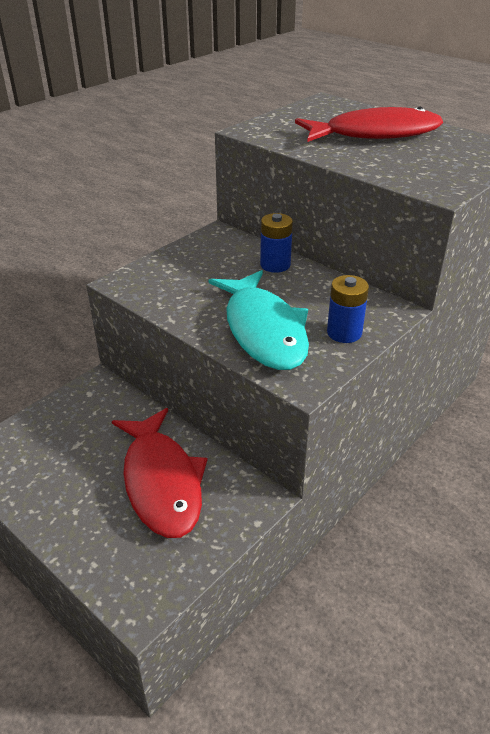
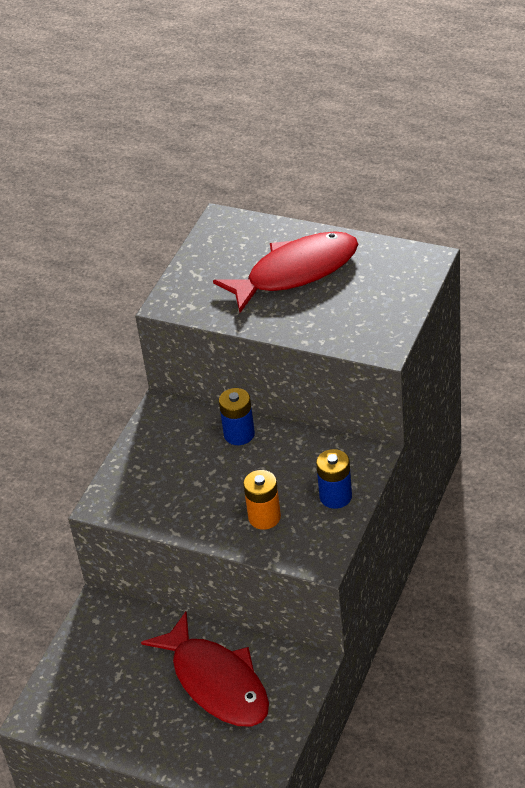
camera: 15 degrees left, 5 degrees up
turquoise fish [209,270,309,370] -> orange battery [243,470,281,530]

